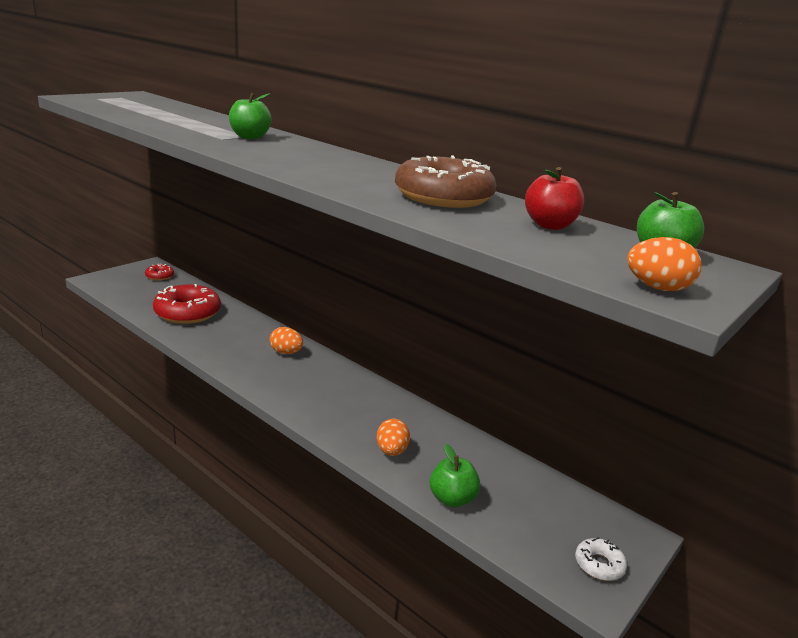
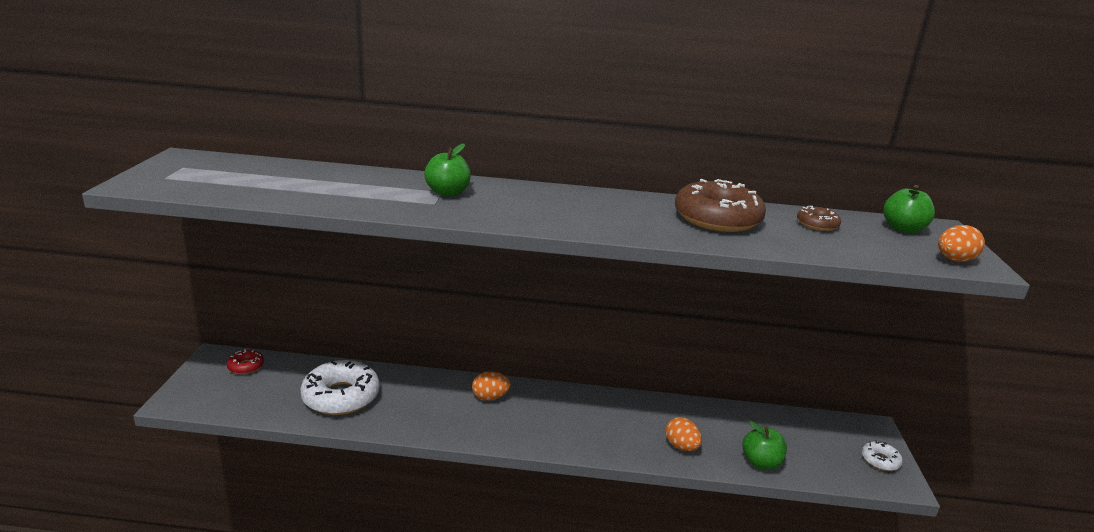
camera: 35 degrees left, 0 degrees up
red donut [153,284,221,324] -> white donut [300,360,380,415]
red apple [525,167,584,230] -> brown donut [797,206,841,231]

